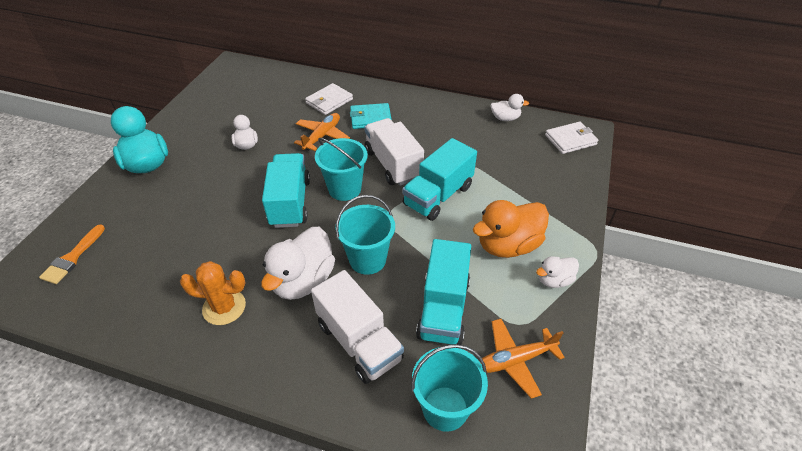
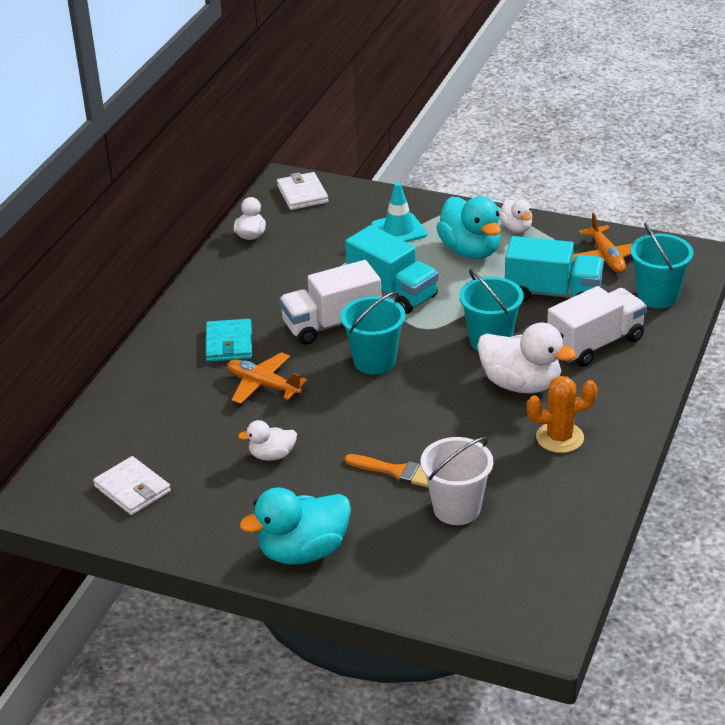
camera: 85 degrees left, 10 degrees down
orange brush [39,224,105,284] -> orange brush moved to [345,454,429,488]
orange cactus [180,261,246,325] -> orange cactus turned 75 degrees clockwise [527,376,597,453]
turquoise truck [262,153,310,228] -> none
white wallet [305,83,353,115] -> white wallet moved to [93,456,171,515]
orange duck [473,200,549,258] -> turquoise duck [436,196,501,259]
none -> turquoise traffic cone [371,182,427,242]
none -> white bucket [421,437,493,525]

